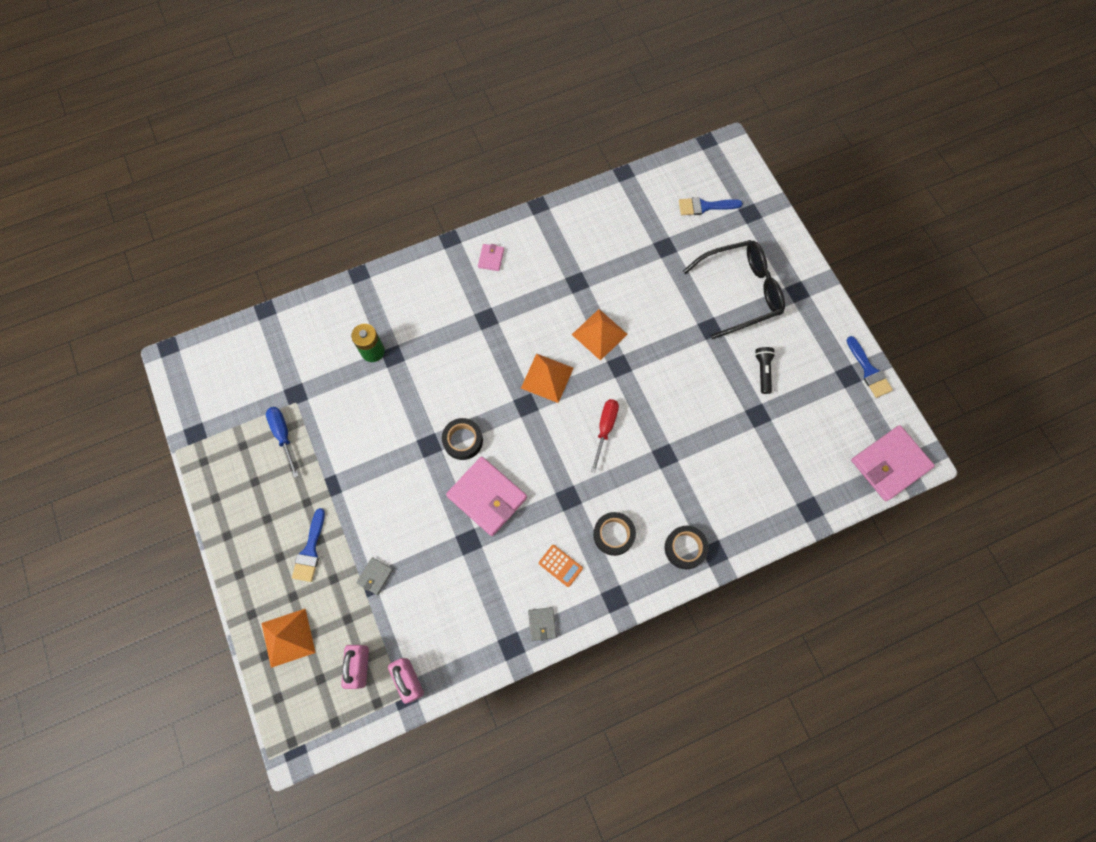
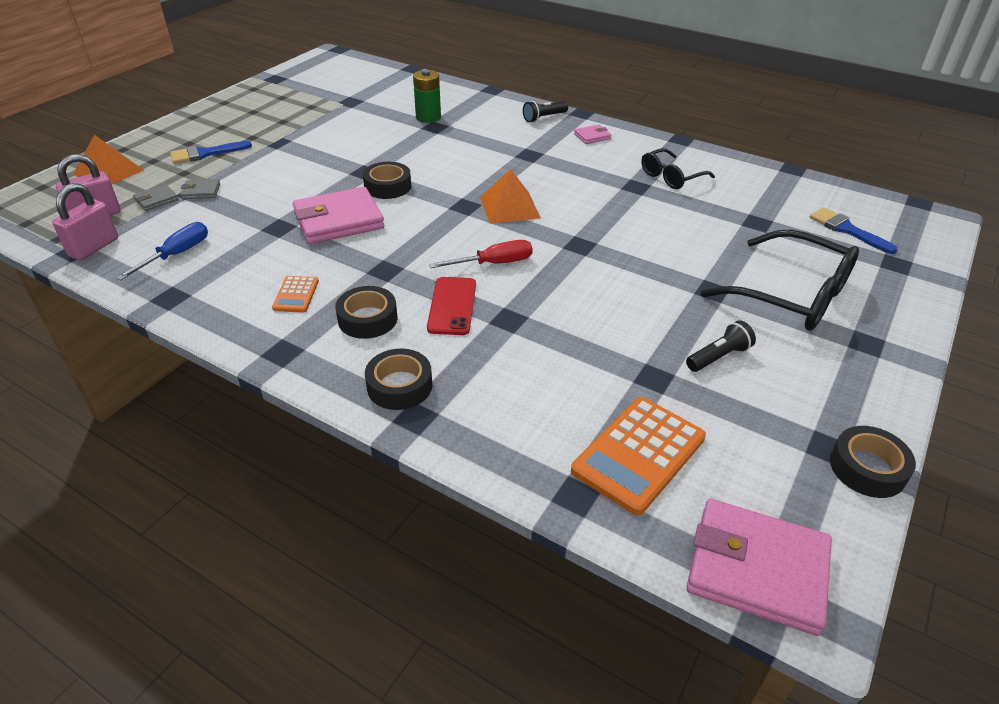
camera: 55 degrees right, 30 degrees down
blue screwdriver [266,407,299,478] -> blue screwdriver moved to [116,222,208,281]
pink wallet [446,457,527,536] -> pink wallet turned 60 degrees clockwise [293,187,384,244]
grey wallet [528,607,557,641] -> grey wallet moved to [133,184,178,211]
orange pyramid [572,309,628,361] -> none
blue brush [846,336,893,398] -> black tape [830,426,916,498]
none -> red phone [427,277,476,335]
none -> black flashlight [523,101,568,123]
none -> orange calculator [571,397,706,515]
none -> black glasses [641,148,715,189]

